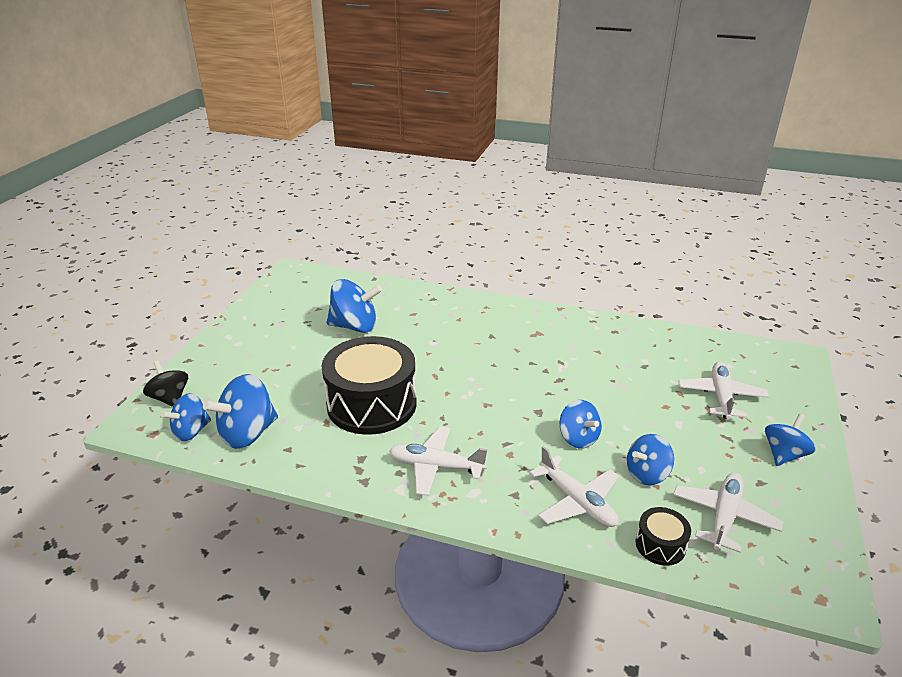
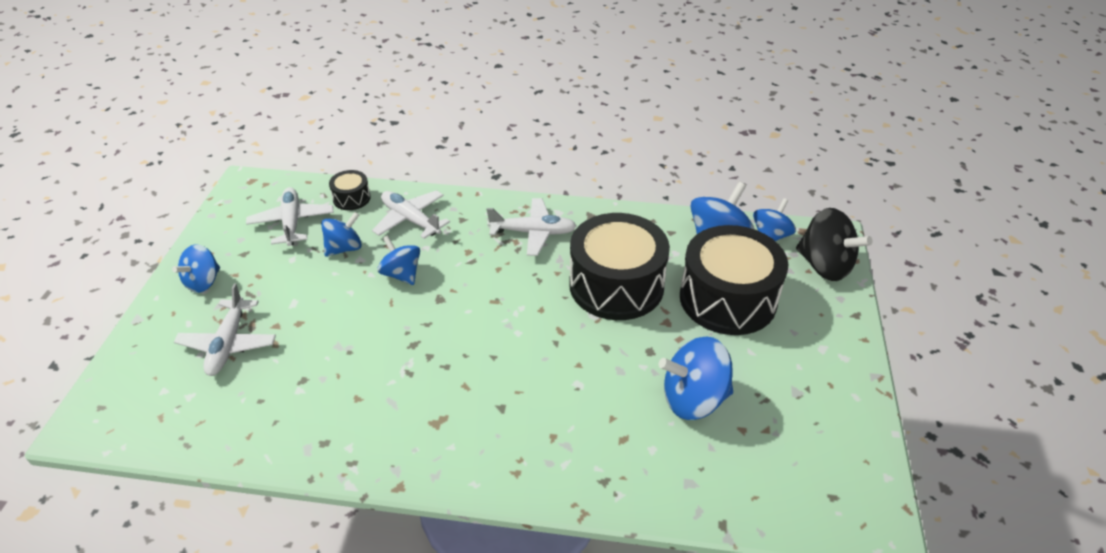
camera: 170 degrees right, 10 degrees up
black spinning top [143,360,188,407] -> black spinning top [796,208,873,281], size x1.54
white plane [673,473,783,553] -> white plane turned 150 degrees clockwise [246,187,333,246]
none -> black drum [680,225,788,335]

